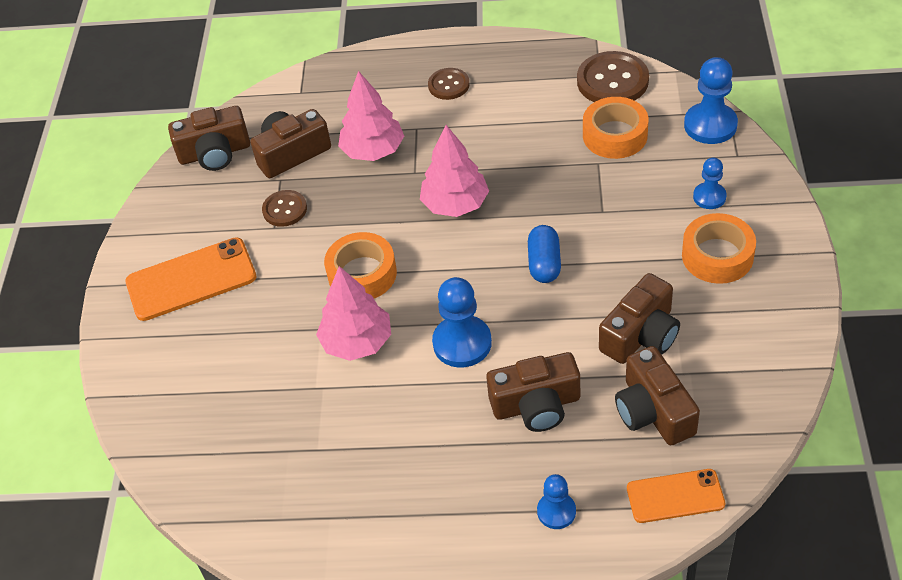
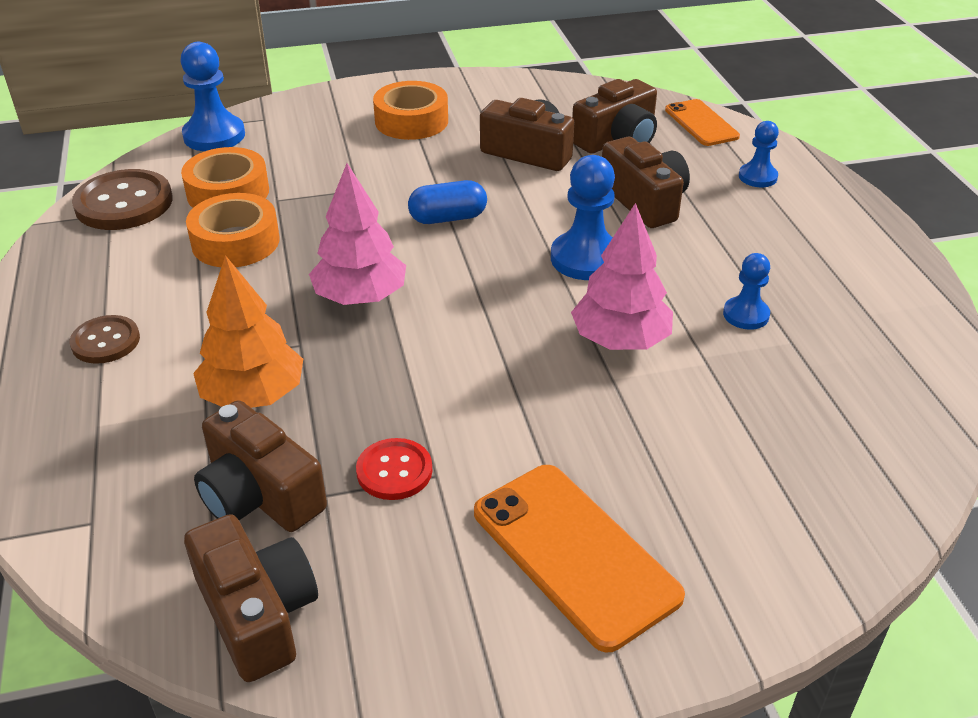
camera: 110 degrees left, 10 degrees down
brown button [262,190,307,227] -> red button [356,438,432,500]
orange tape [324,232,397,299] -> orange tape moved to [186,193,280,267]
pink tree [338,71,404,161] -> orange tree [193,255,303,408]
blue pawn [693,157,727,209] -> blue pawn moved to [723,253,770,330]

